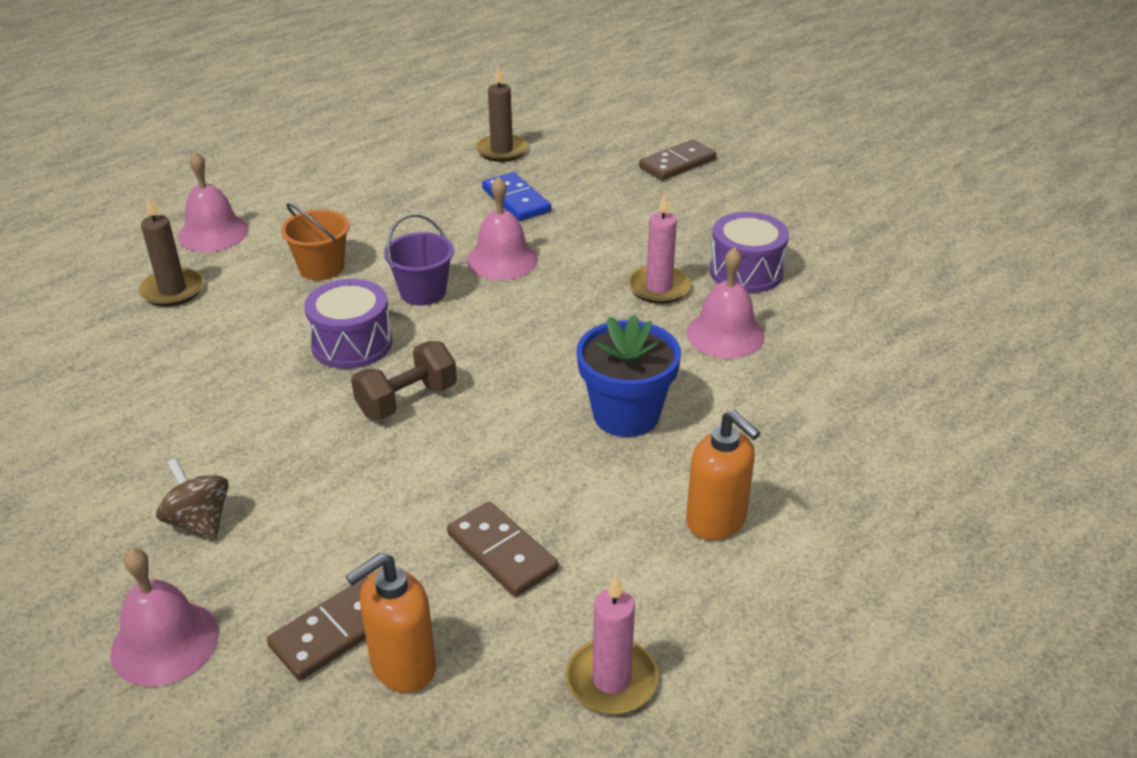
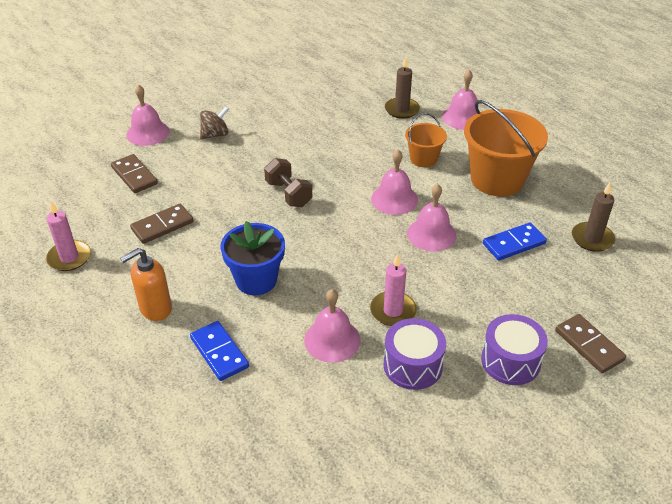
camera: 95 degrees right, 5 degrees up
purple drum [304,279,393,369] -> purple drum moved to [481,314,548,385]
orange soap dispenser [346,553,436,693] -> none
purple bucket [384,214,454,306] -> pink bell [371,149,418,215]
none -> blue domino [190,321,249,381]
none -> orange bucket [464,100,548,197]

